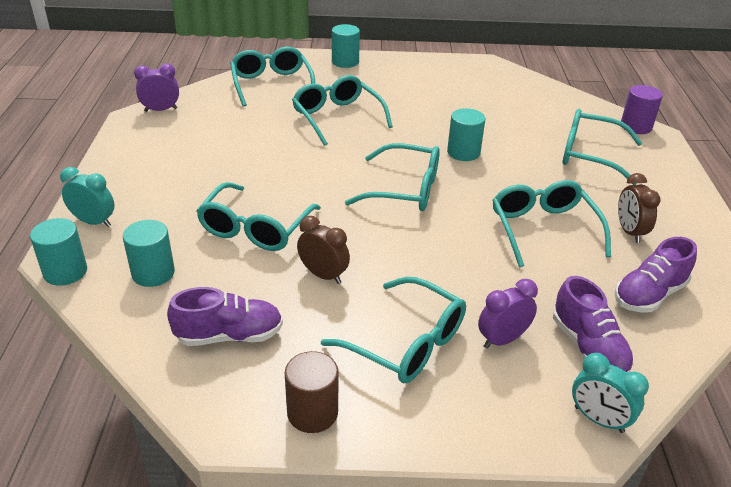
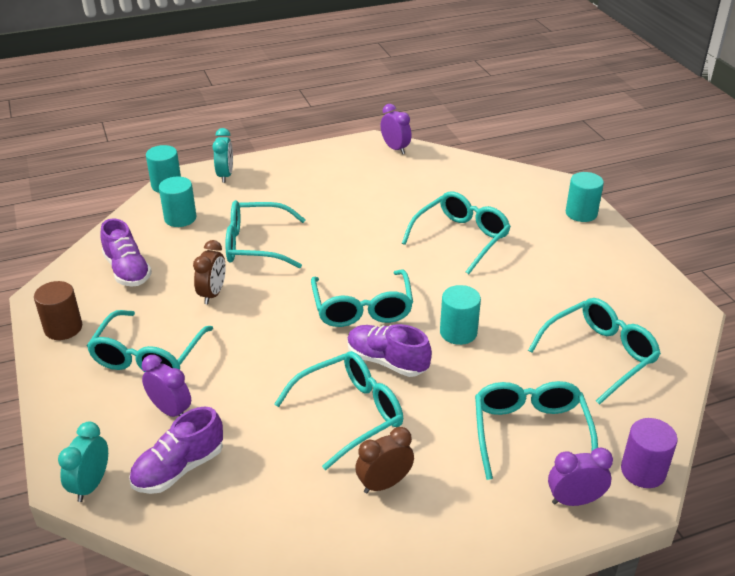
camera: 70 degrees right, 0 degrees up
turquoise glasses [230,47,315,107] -> turquoise glasses moved to [528,298,661,405]
purple shoe [614,237,697,312] -> purple shoe moved to [347,324,432,377]
none -> purple clock [548,448,613,506]

